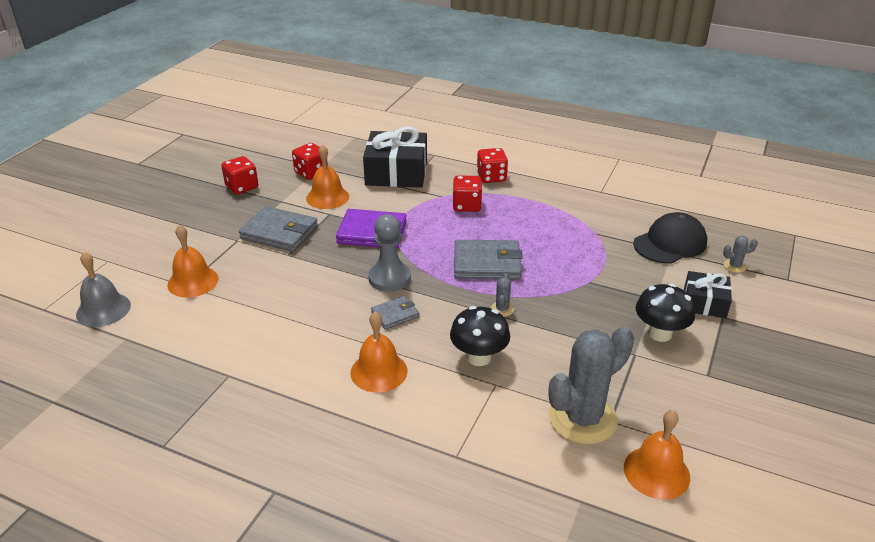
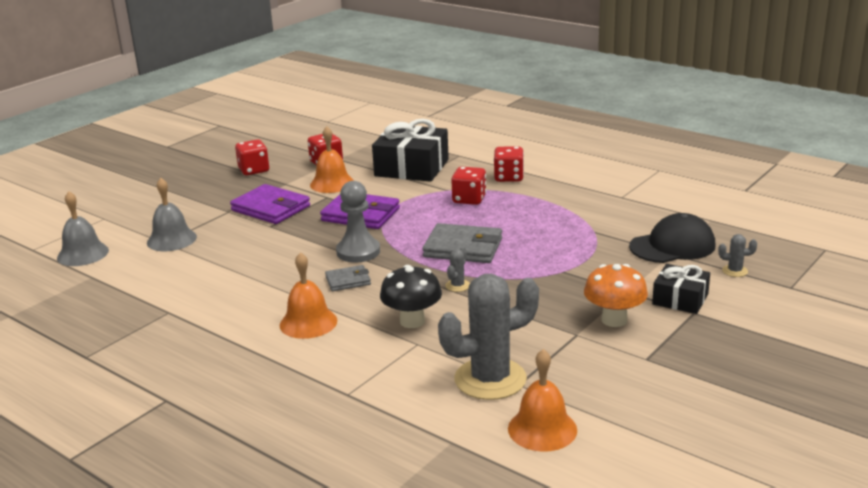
camera: 15 degrees right, 10 degrees down
orange bell [167,224,218,298] -> grey bell [147,178,197,251]
grey wallet [239,206,318,252] -> purple wallet [230,184,310,224]
black mushroom [636,284,695,342] -> orange mushroom [584,264,648,327]

